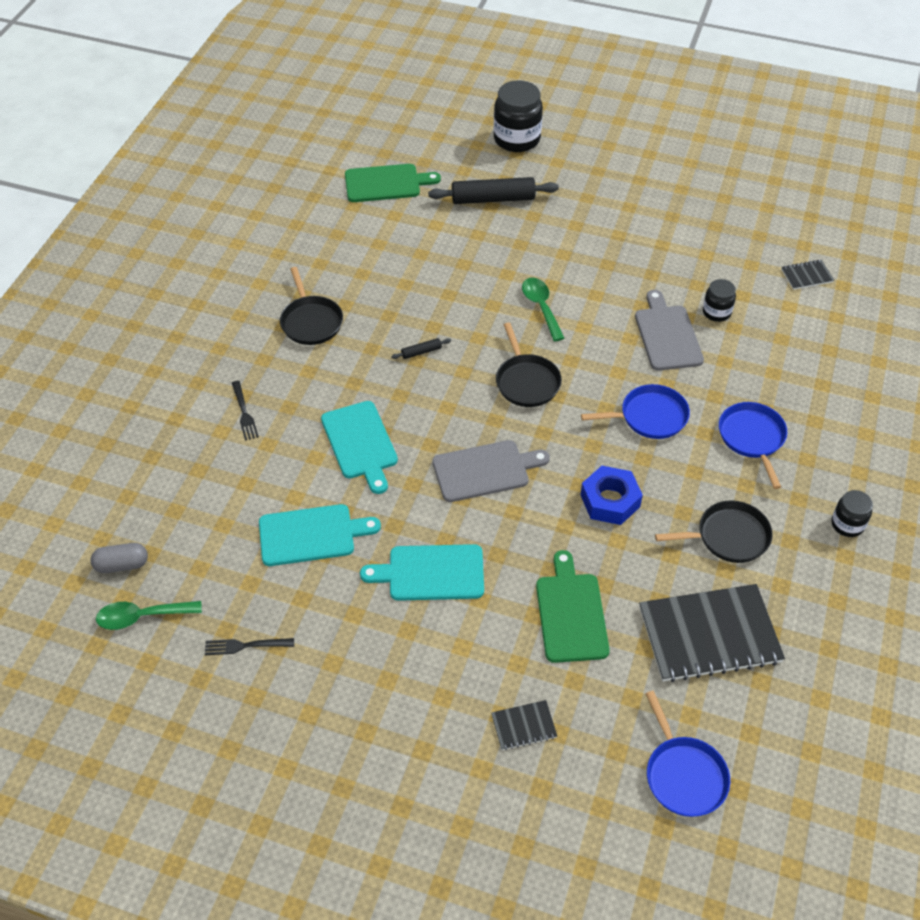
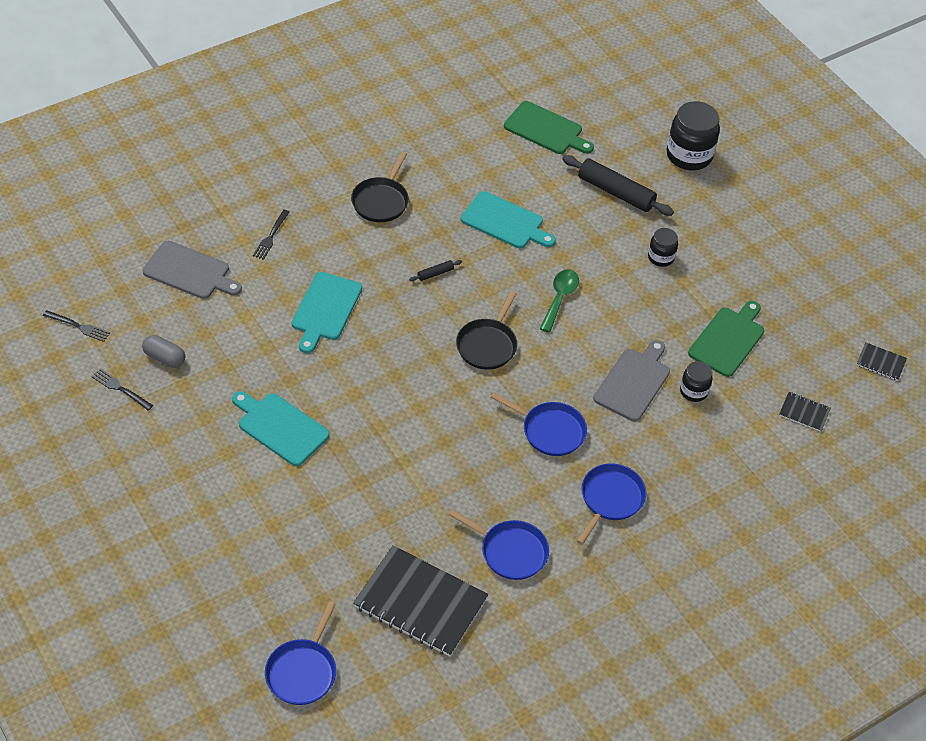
camera: 35 degrees right, 0 degrees up
grey capsule [90,543,148,573] -> grey capsule moved to [142,335,185,368]
green spoon [96,601,202,630] -> black fork [43,310,110,342]
turquoise cutting board [259,504,381,566] -> turquoise cutting board moved to [461,191,556,248]
black rolling pin [391,338,451,359] -> black rolling pin turned 45 degrees counterclockwise [409,260,462,281]
grey cutting board [432,440,550,502] -> grey cutting board moved to [143,241,242,299]
black notebook [491,700,557,750] -> black notebook moved to [857,343,907,381]
green cutting board [536,550,610,663] -> green cutting board moved to [688,301,764,377]
blue nut [581,466,643,525] -> none
black pan [655,500,773,563] -> blue pan [449,509,549,580]
black jar [831,490,873,537] -> black jar moved to [648,228,678,267]

